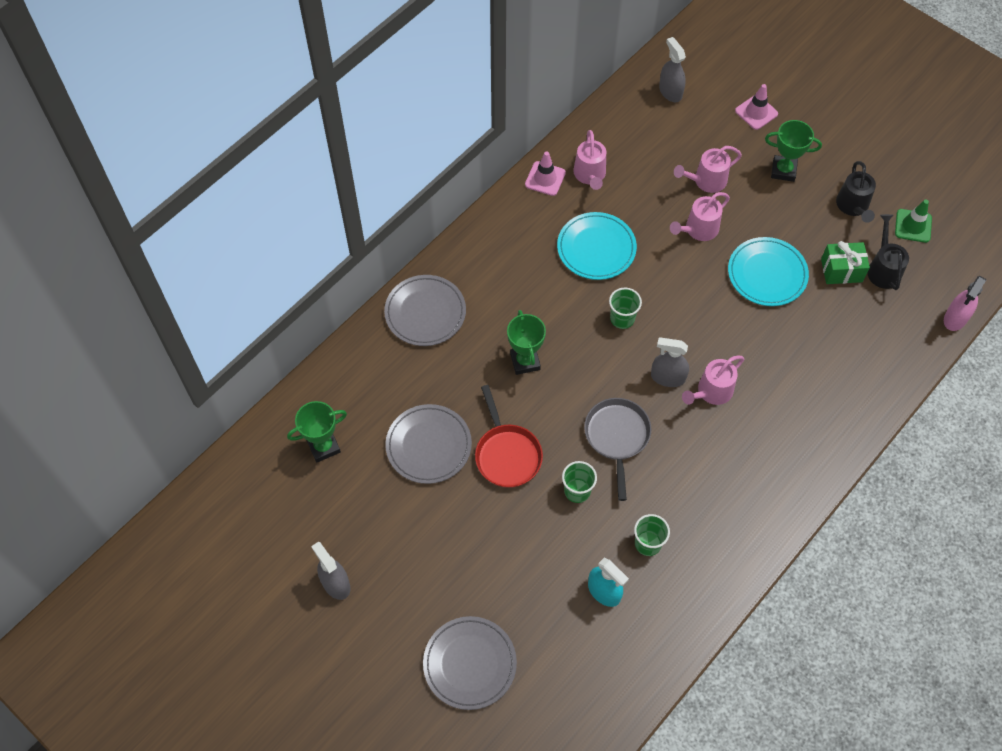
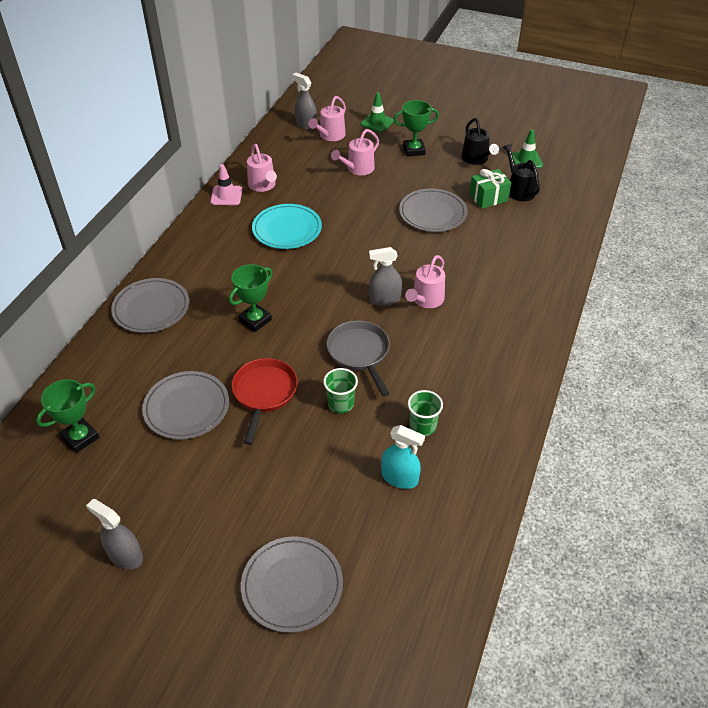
camera: 20 degrees left, 15 degrees down
red pan [475,385,543,488] -> red pan turned 135 degrees counterclockwise [231,358,298,445]
green trophy [507,310,546,375] -> green trophy turned 75 degrees clockwise [229,264,272,332]
green cup [609,288,642,329] -> none
pink watering can [670,192,730,241] -> pink watering can moved to [308,96,346,141]
turquoise plate [728,237,809,306] -> grey plate [399,188,467,232]
pink traffic cone [735,84,778,130] -> green traffic cone [361,92,394,132]
pink spray bottle [944,276,987,331] -> none

